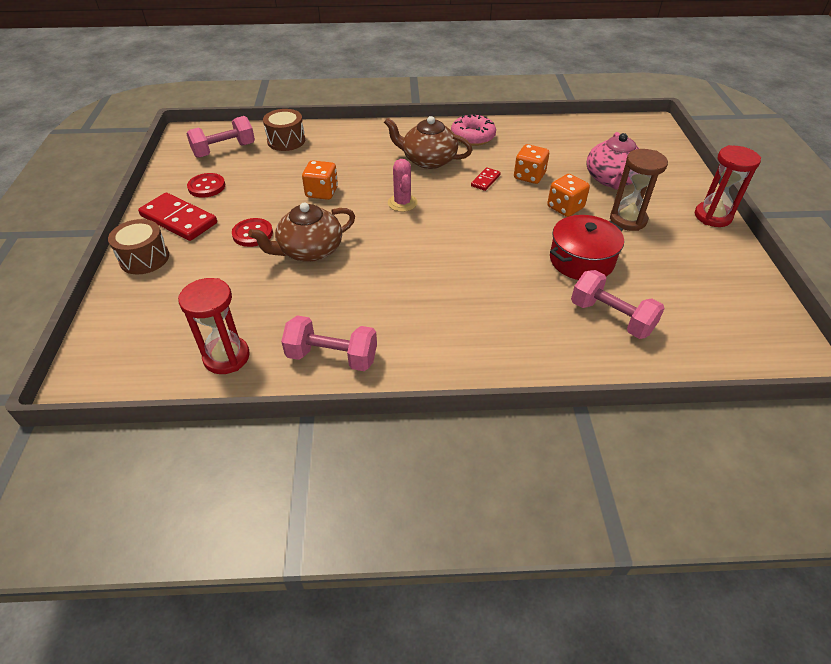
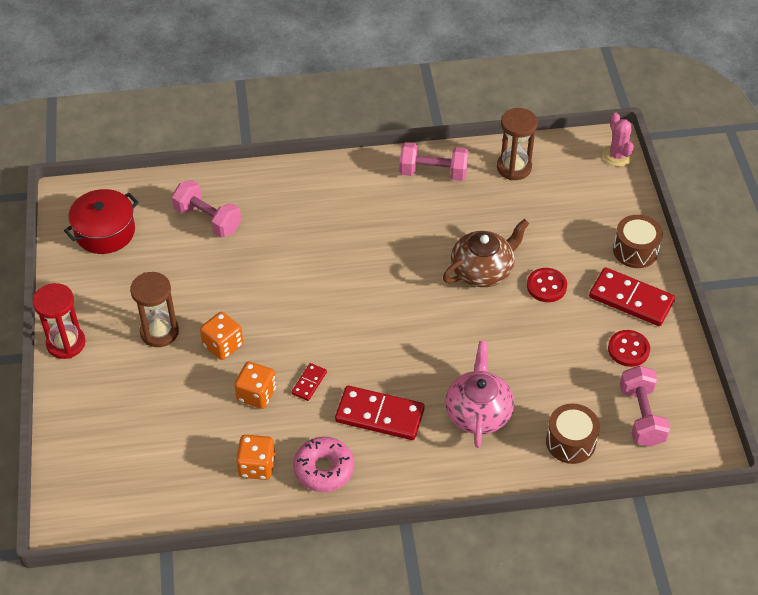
camera: 175 degrees right, 5 degrees up
red hourglass [178,278,250,374] -> brown hourglass [497,108,538,180]
pink dumbbell [186,116,255,158] -> pink dumbbell turned 60 degrees counterclockwise [620,365,670,447]
orange dice [302,160,338,200] -> orange dice moved to [236,435,275,480]
brown teapot [384,116,472,169] -> red domino [335,386,425,440]
pink cactus [388,159,418,212] -> pink cactus moved to [603,113,634,167]
red pot [550,215,624,280] -> red pot moved to [64,189,139,254]
pink teapot [586,132,640,190] -> pink teapot moved to [445,341,514,448]

